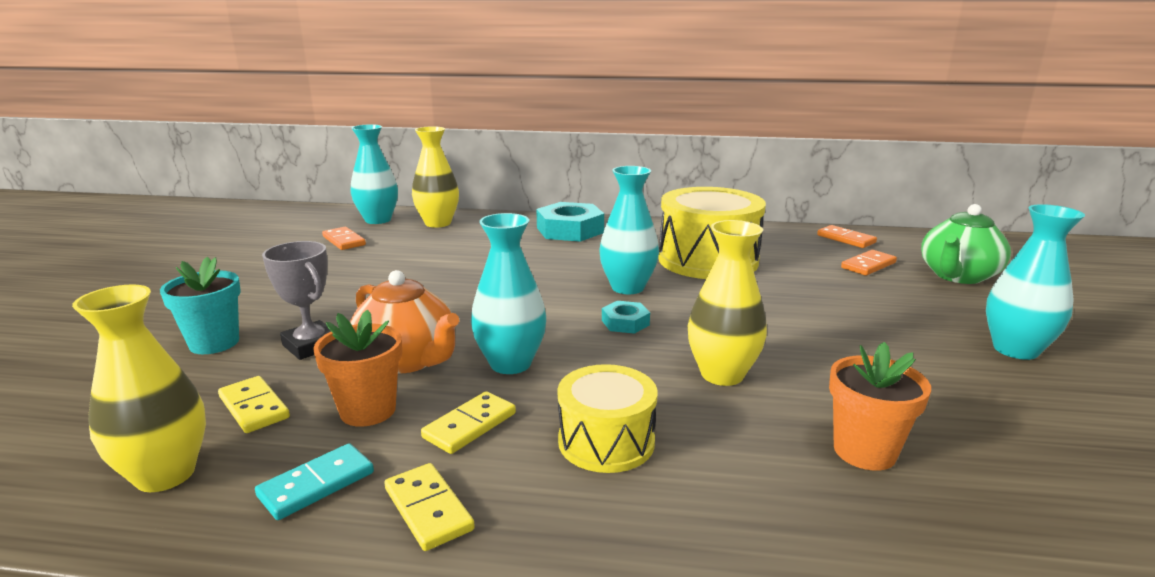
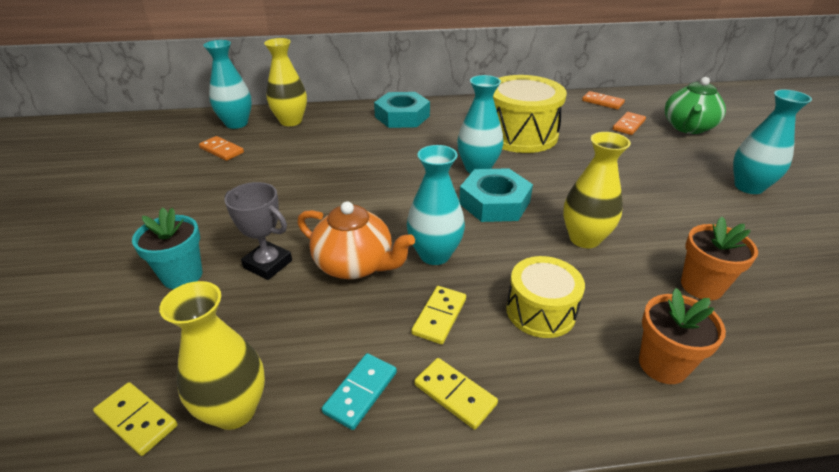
camera: 15 degrees left, 15 degrees up
yellow domino [218,376,290,433] -> yellow domino moved to [93,382,178,456]
orange flower pot [313,310,402,427] -> orange flower pot moved to [639,288,726,384]
turquoise nut [602,301,650,334] -> turquoise nut [459,168,533,222], size x1.97

